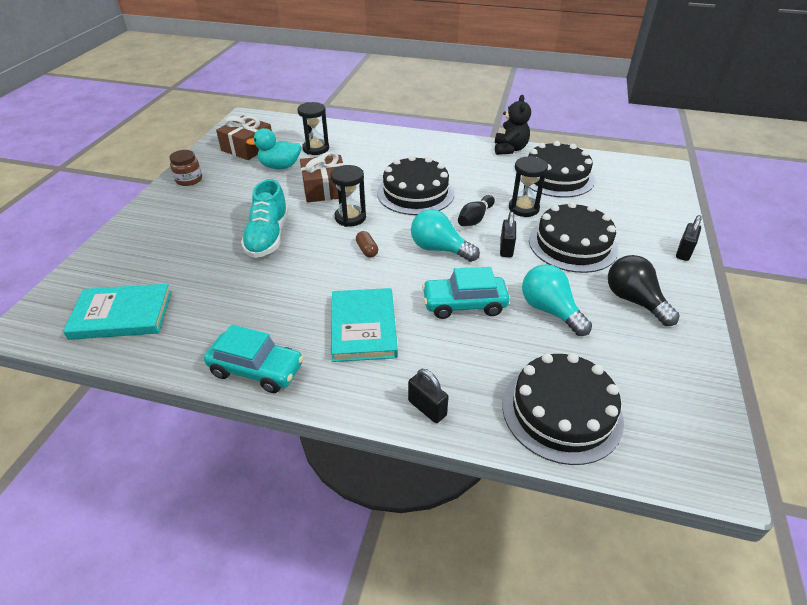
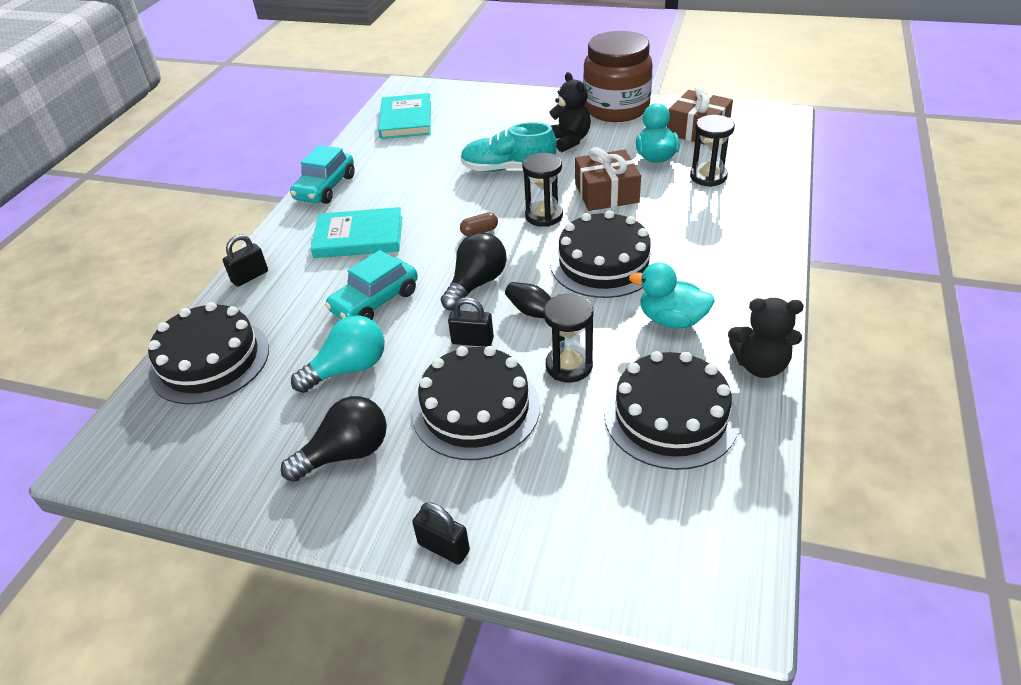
camera: 95 degrees right, 0 degrees up
brown jar [169,150,202,186] -> brown jar [583,31,653,122], size x2.24
turquoise light bulb [411,209,480,262] -> black light bulb [441,232,507,311]
turquoise car [422,267,510,319] -> turquoise car turned 135 degrees counterclockwise [325,250,418,320]
none -> black teddy bear [549,72,591,152]
none -> turquoise duck [629,262,715,328]

